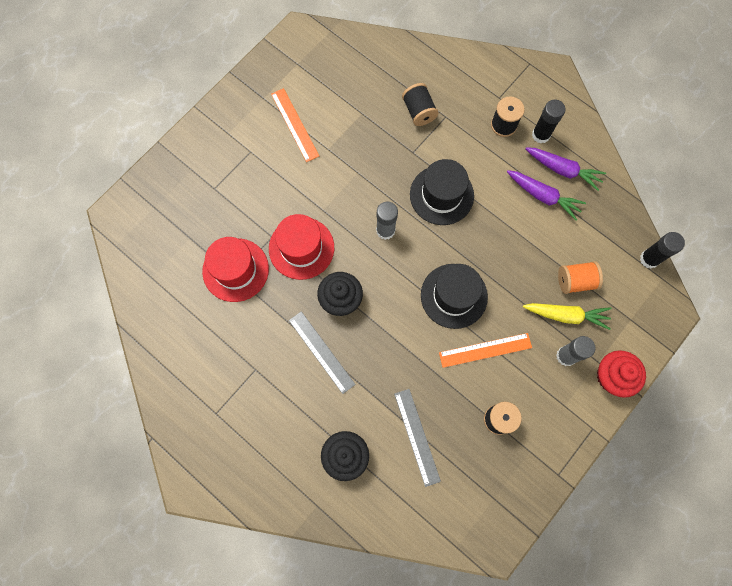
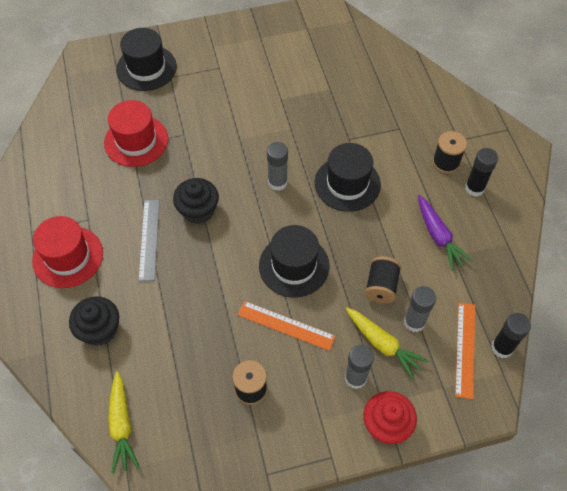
camera: 35 degrees right, 15 degrees down
red hat [269,214,334,280] -> red hat moved to [32,216,103,288]
orange ruler [271,88,319,162] -> orange ruler moved to [455,303,475,399]
grey ruler [394,389,441,487] -> none
black spool [402,83,439,126] -> black spool moved to [365,256,401,304]
purple carrot [526,147,606,191] -> none
orange spool [558,261,603,294] -> grey glue stick [404,286,436,332]
none -> yellow carrot [108,371,140,474]
none -> black hat [116,28,177,91]

